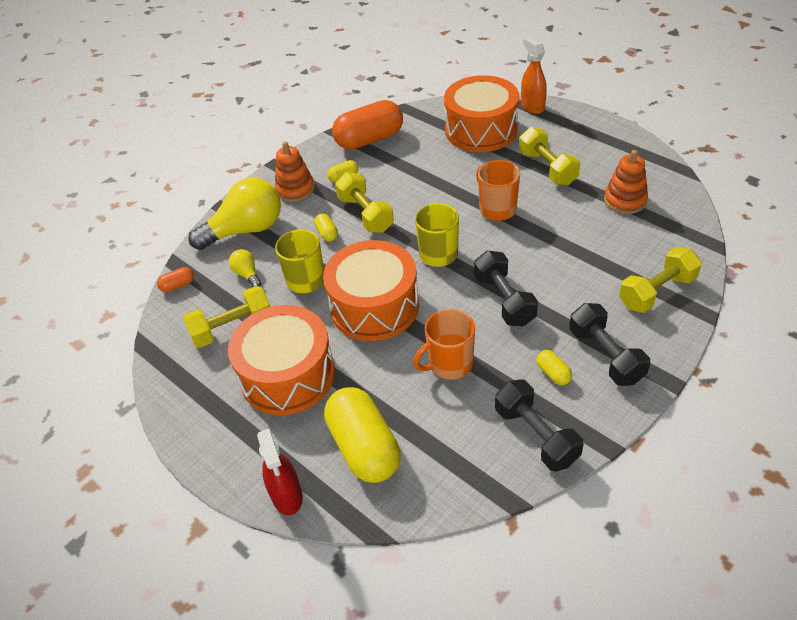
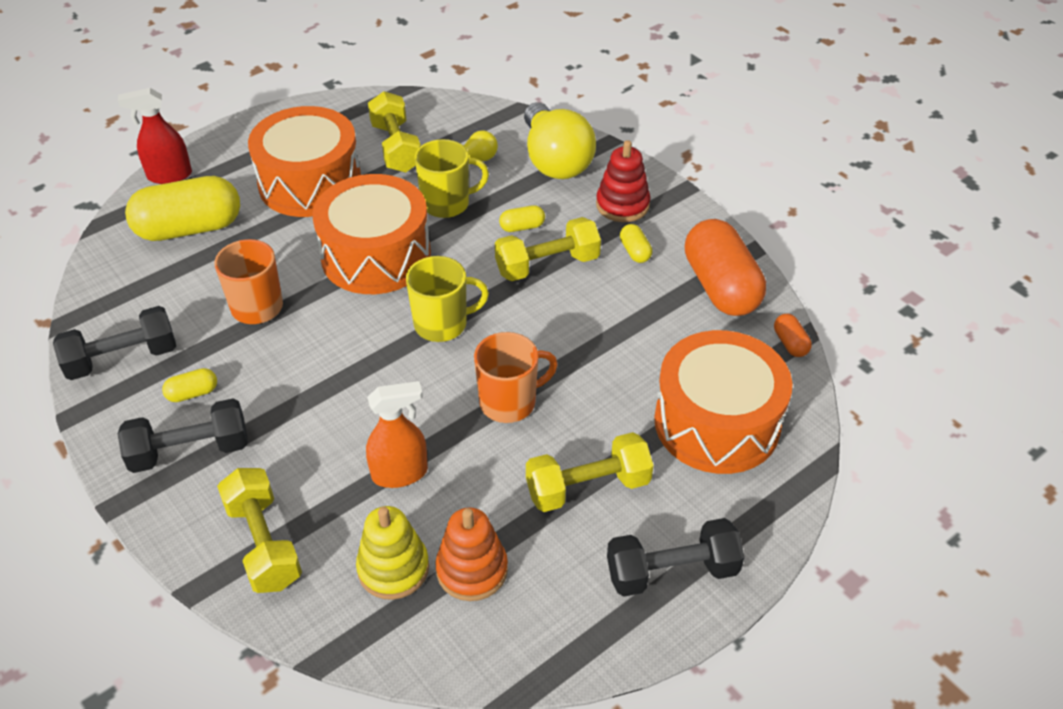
camera: 95 degrees right, 0 degrees up
orange capsule [157,267,194,292] -> orange capsule moved to [774,314,812,357]
orange stacking toy [275,142,315,202] -> red stacking toy [596,140,650,222]
black dumbbell [474,250,538,326] -> black dumbbell moved to [607,518,744,597]
orange spray bottle [521,37,547,114] -> orange spray bottle moved to [366,381,428,488]
none -> yellow stacking toy [356,506,429,600]

